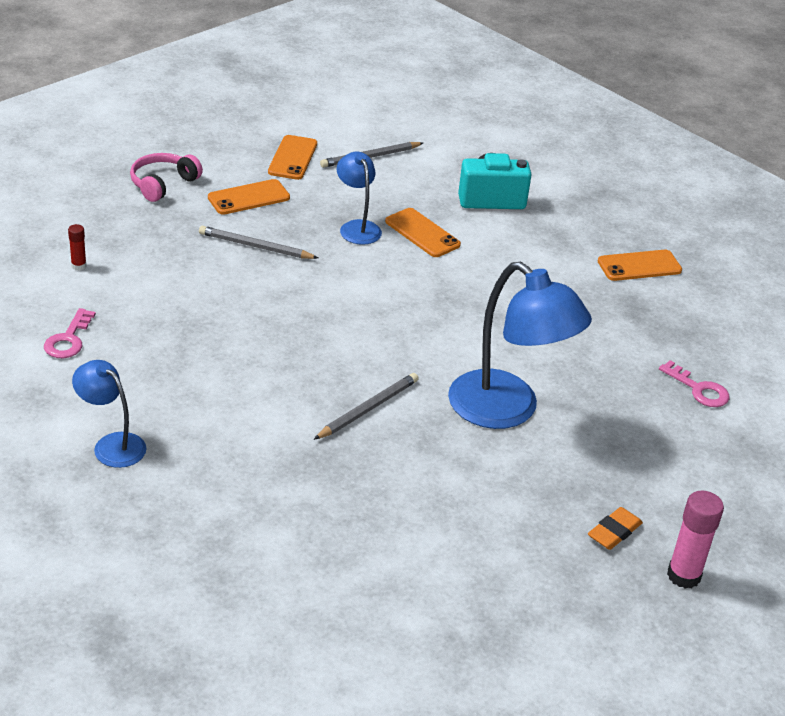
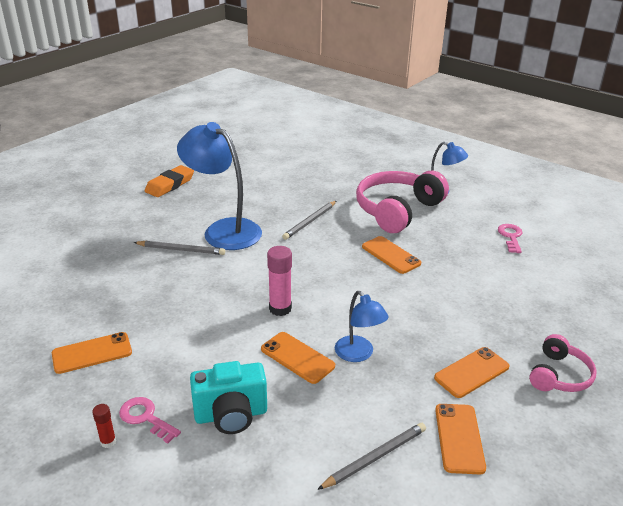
camera: 175 degrees right, 5 degrees down
red glue stick [68,224,87,271] -> red glue stick moved to [92,404,116,448]
grey pencil [199,226,318,259] -> grey pencil moved to [133,241,225,255]
orange eraser [588,507,643,550] -> orange eraser [145,165,194,197], size x1.54
pink key [659,360,729,407] -> pink key moved to [119,397,181,443]
pink glue stick [667,491,724,589] -> pink glue stick moved to [267,246,292,316]
none -> pink headphones [356,171,449,233]
none -> orange phone [362,236,421,274]

